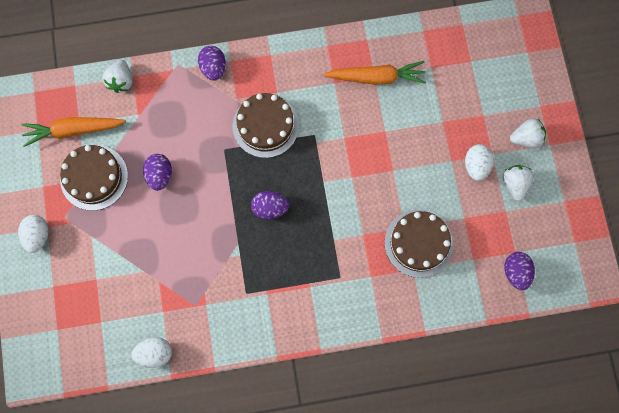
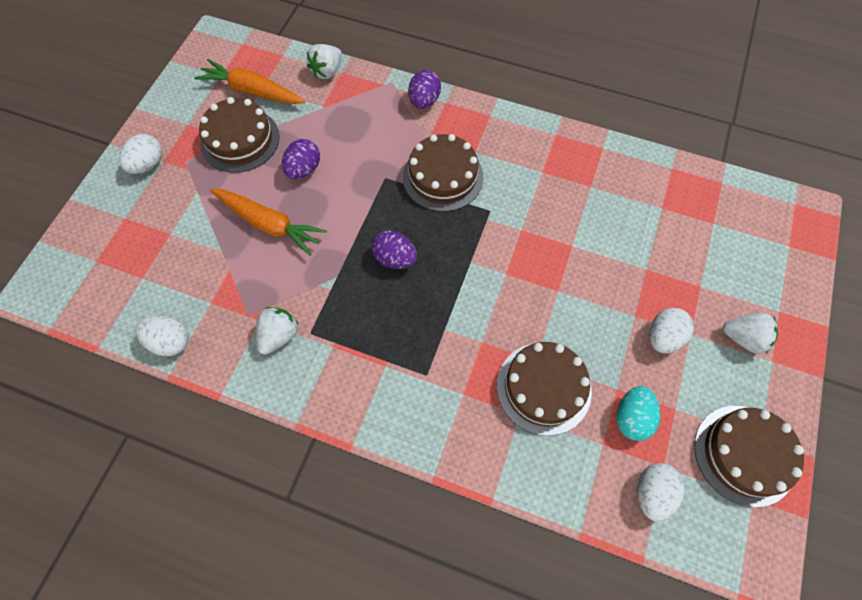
camera: 30 degrees right, 10 degrees down
orange carrot [323,61,426,85] -> orange carrot moved to [210,189,327,256]
white strawberry [503,165,534,201] -> white strawberry moved to [256,307,299,355]
purple egg [504,252,535,290] -> white egg [637,463,685,522]
none -> turquoise egg [617,386,660,441]
none -> brown cake [694,406,804,507]

